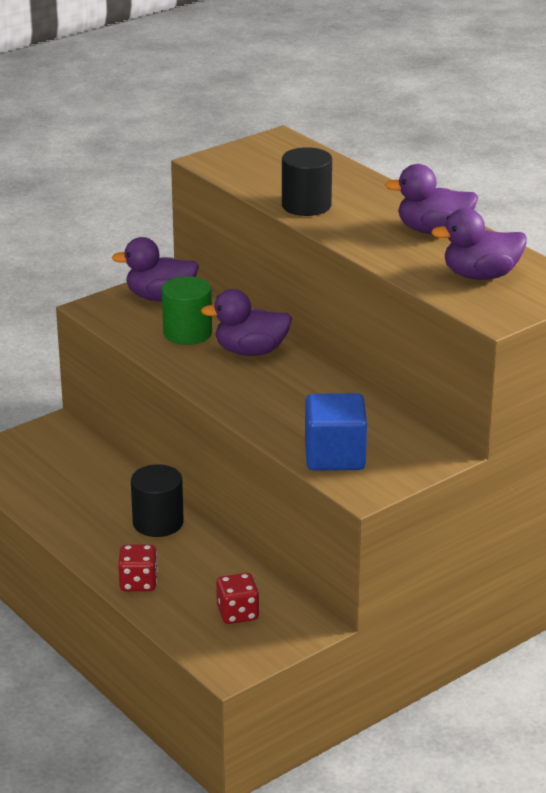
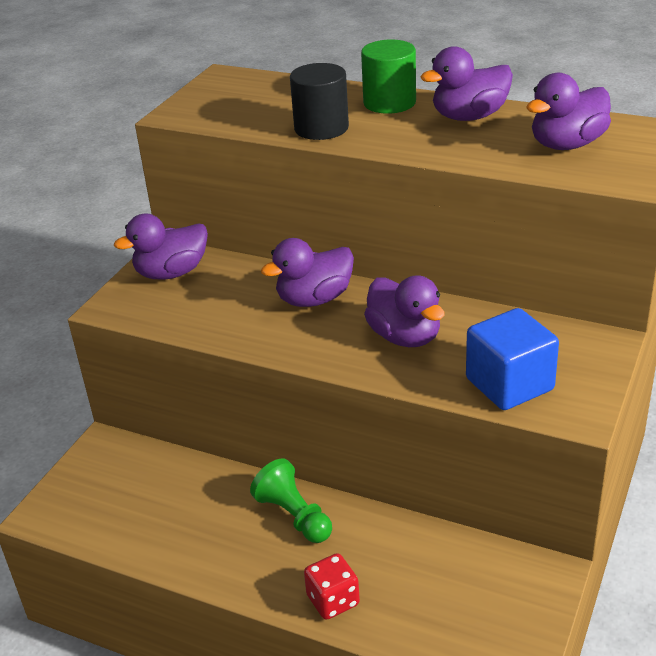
camera: 25 degrees left, 5 degrees up
black cylinder [131,464,184,537] -> green pawn [250,458,332,543]
green cylinder [162,276,212,345] -> green cylinder moved to [361,40,416,114]
red dice [216,573,259,624] -> none
none -> purple duck [364,275,445,347]

